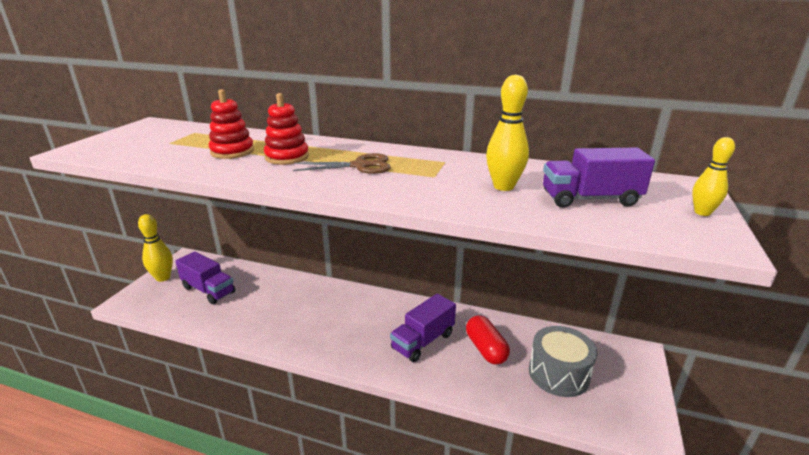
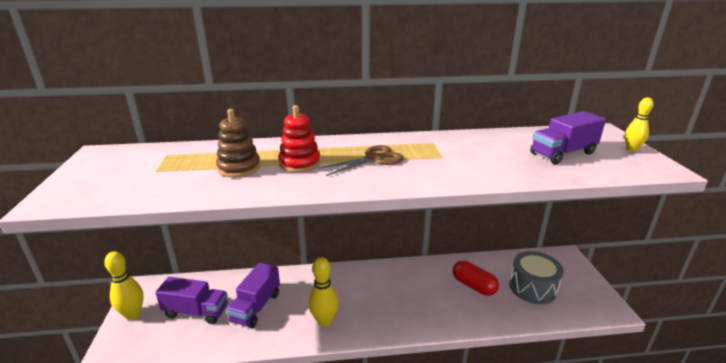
camera: 25 degrees left, 0 degrees up
red stacking toy [209,89,254,159] -> brown stacking toy [216,109,261,177]
purple truck [390,294,456,362] -> purple truck moved to [226,263,280,328]
yellow bowling pin [486,75,529,191] -> yellow bowling pin moved to [309,257,339,327]

